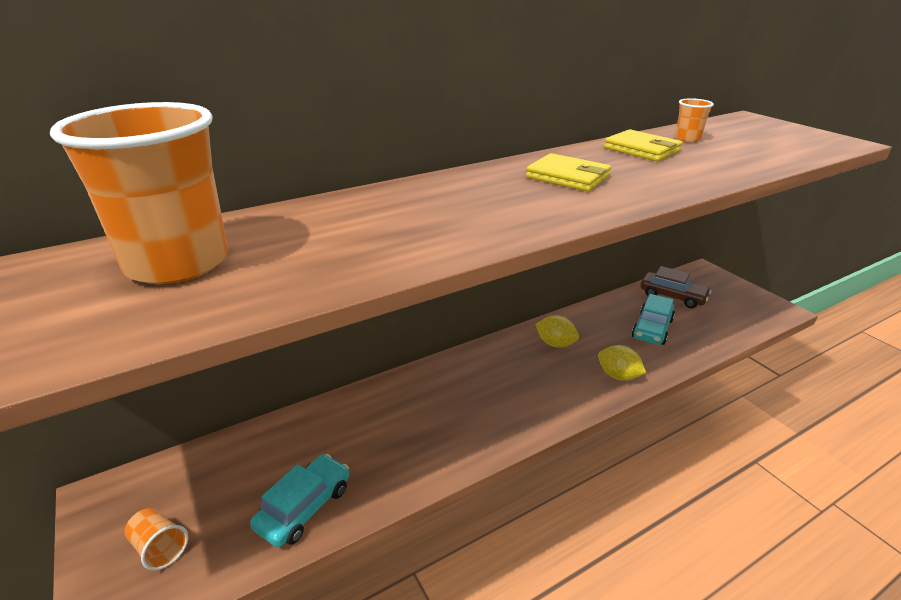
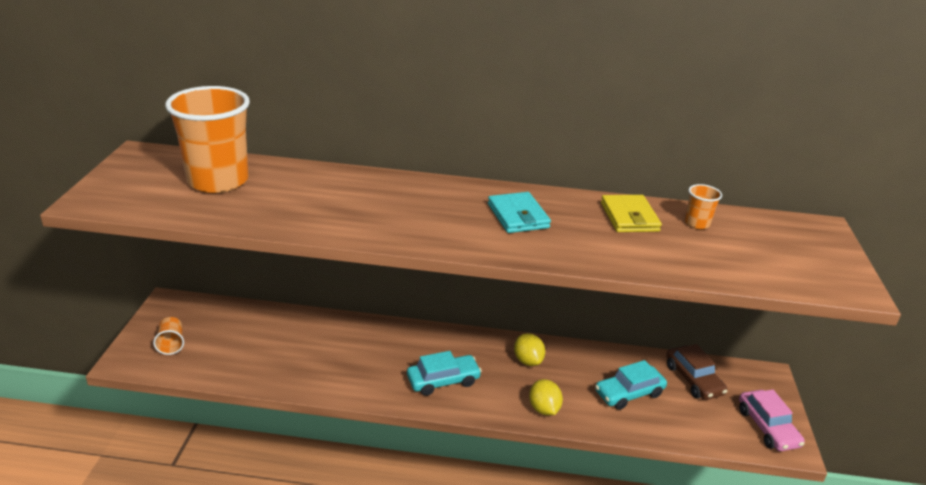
camera: 35 degrees right, 0 degrees up
turquoise car [250,454,349,547] -> turquoise car moved to [407,351,482,396]
yellow wallet [526,153,611,192] -> turquoise wallet [488,192,551,233]
none -> pink car [739,389,805,451]

